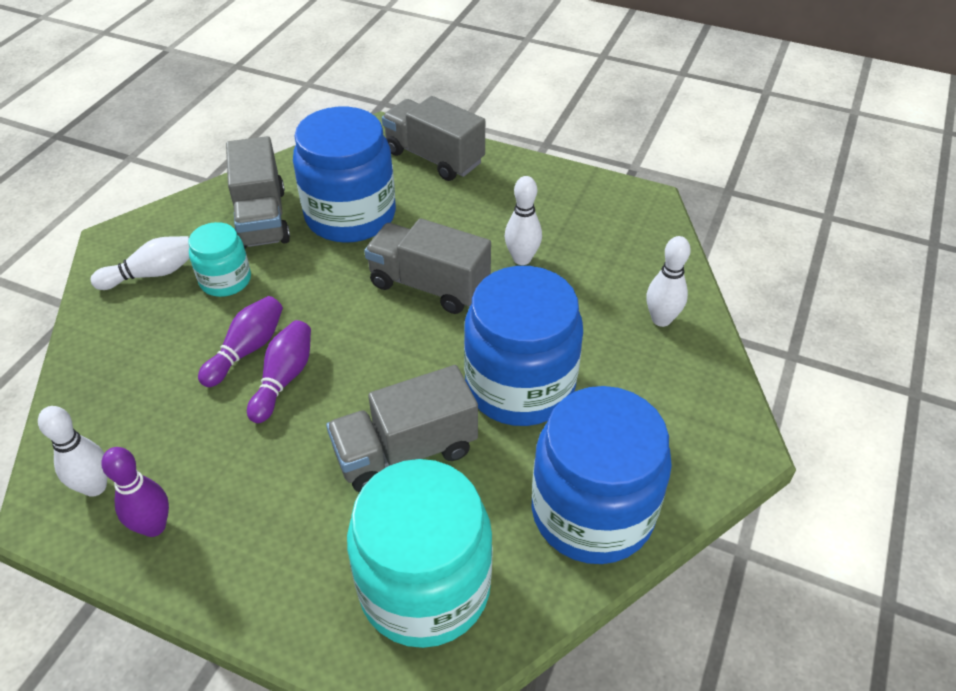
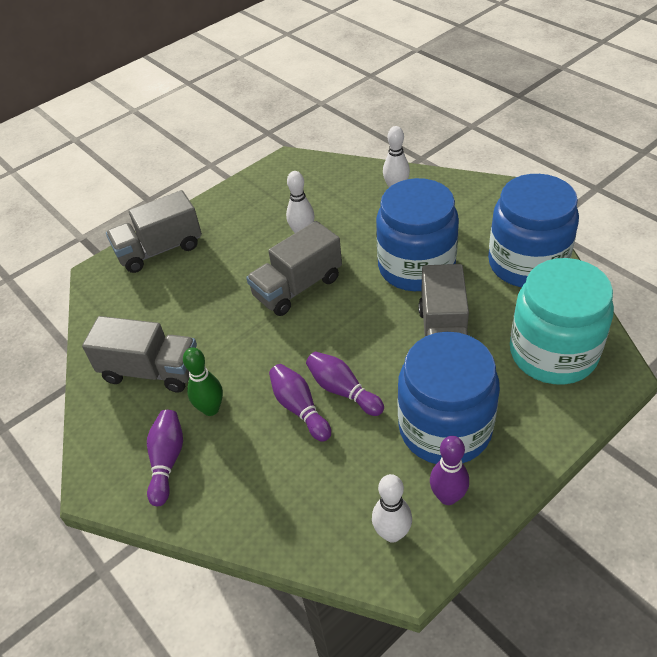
camera: 60 degrees left, 0 degrees up
white bowling pin [90,236,190,290] -> purple bowling pin [147,410,183,506]
turquoise jar [189,222,251,297] -> green bowling pin [183,347,223,416]
blue jar [293,107,396,243] -> blue jar moved to [398,332,500,464]

